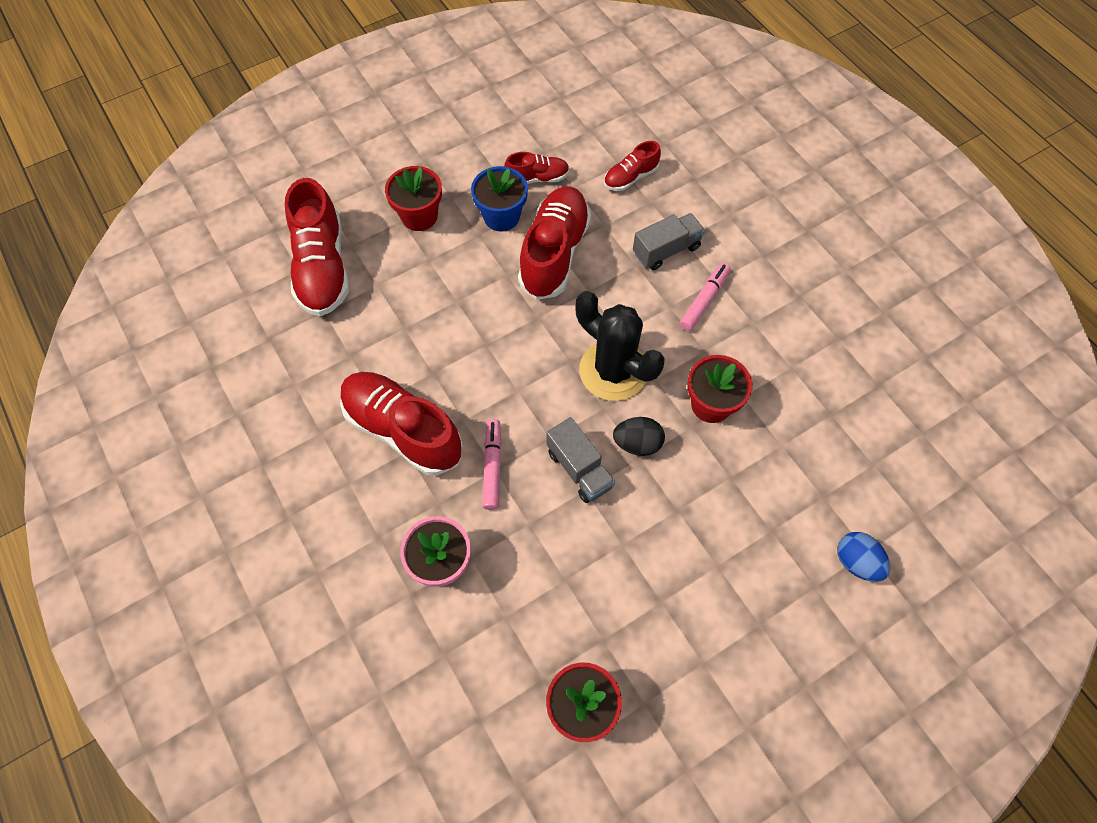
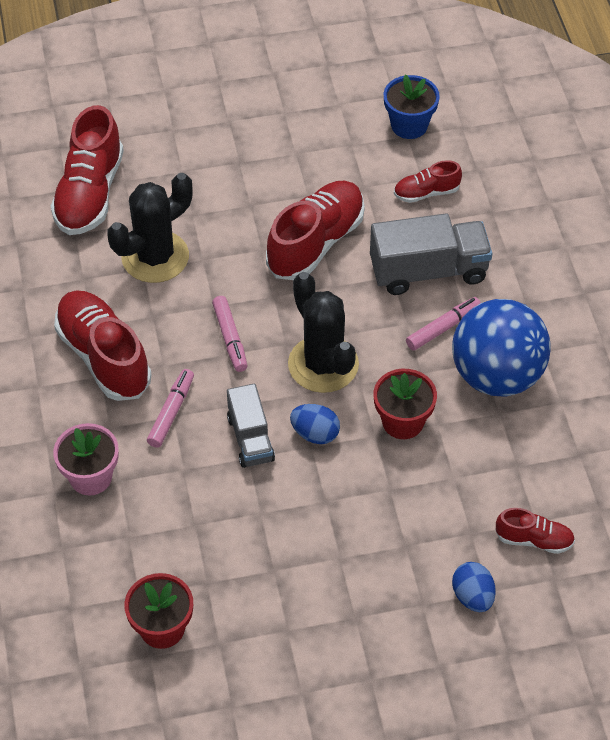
camera: 20 degrees right, 10 degrees down
red flower pot [385,166,442,231] -> none
blue flower pot [471,166,528,232] -> blue flower pot moved to [384,75,440,139]
red shoe [504,152,569,184] -> red shoe moved to [495,508,575,554]
black egg [613,417,665,456] -> blue egg [290,404,340,444]
grey truck [633,213,705,270] -> grey truck [370,213,492,295], size x1.61
none -> black cactus [107,173,193,283]
none -> pink marker [212,296,248,372]
none -> blue ball [452,299,551,397]

